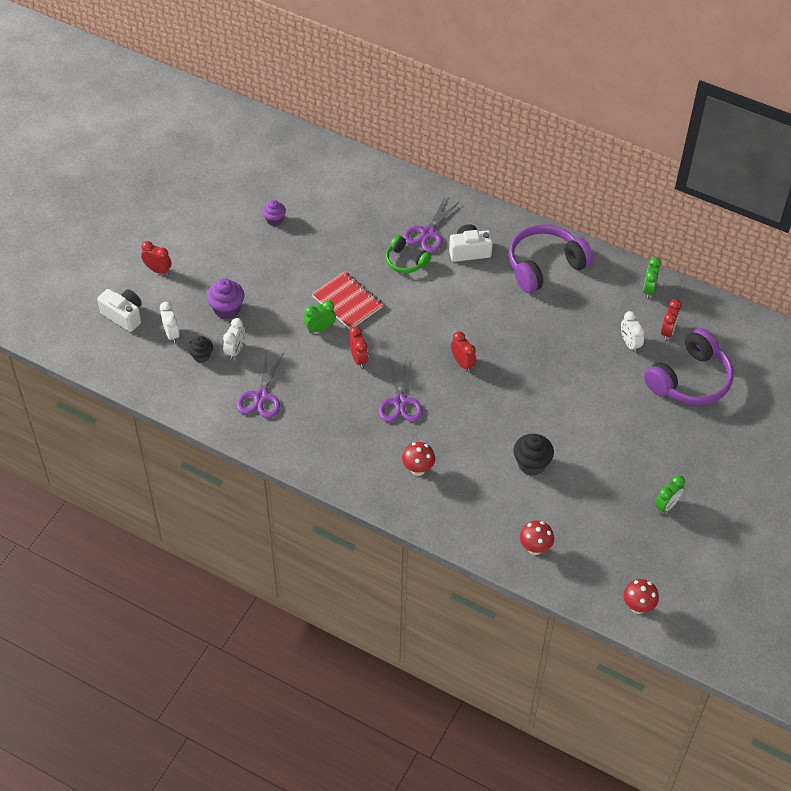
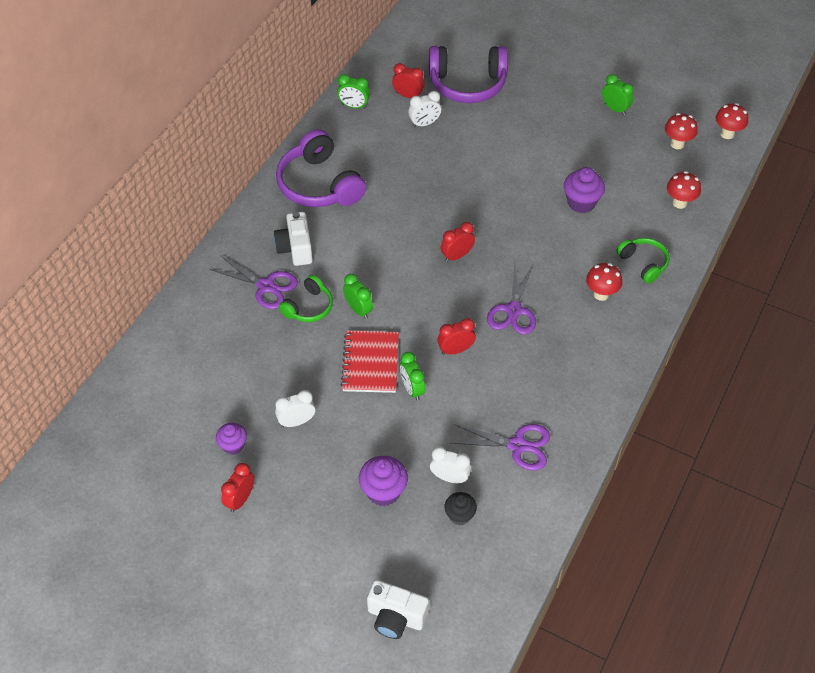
camera: 90 degrees left, 0 degrees up
white camera [97,289,142,332] -> white camera turned 105 degrees counterclockwise [367,580,429,639]
red clock [141,241,172,275] -> red clock moved to [221,463,254,512]
white clock [160,302,179,343] -> white clock moved to [275,390,316,427]
red notebook [312,271,383,329] -> red notebook turned 45 degrees counterclockwise [341,330,399,393]
purple scissors [379,358,422,422] -> purple scissors turned 105 degrees clockwise [487,261,536,335]
black cupcake [513,434,554,476] -> purple cupcake [564,167,605,213]
purple headphones [644,328,733,406] -> purple headphones turned 135 degrees clockwise [429,46,508,103]
none -> green clock [343,274,373,319]
none -> green headphones [616,238,669,284]
none -> red mushroom [665,113,698,149]

